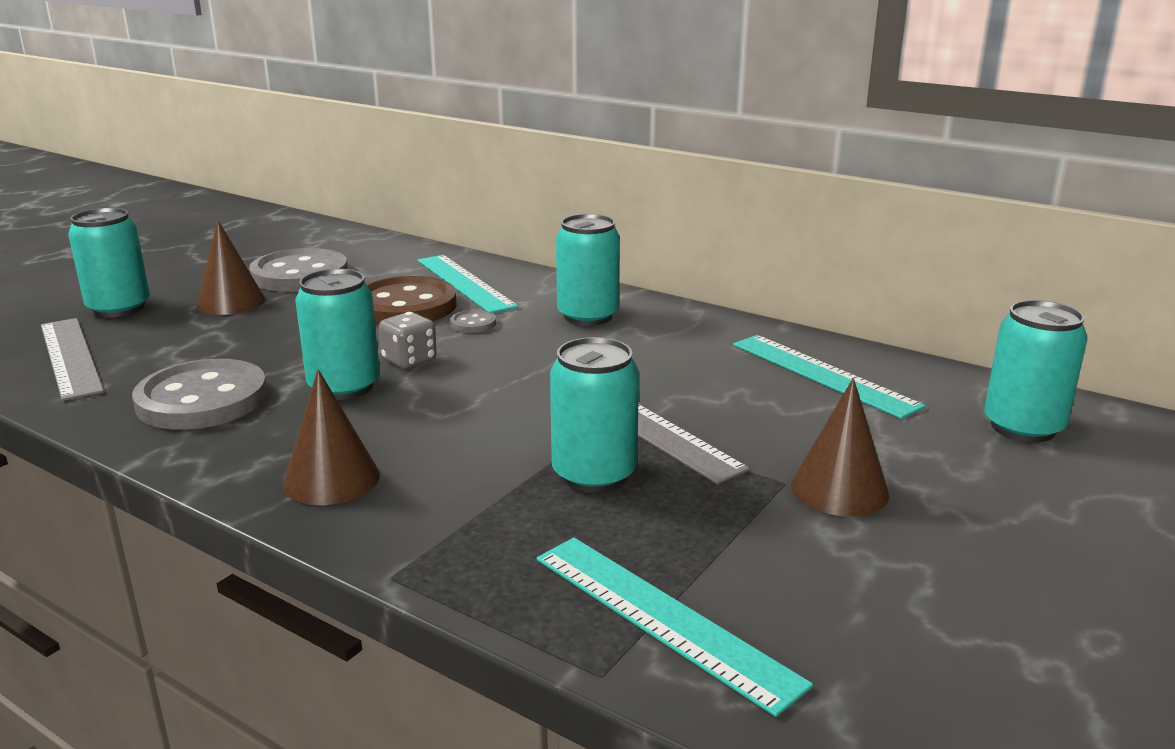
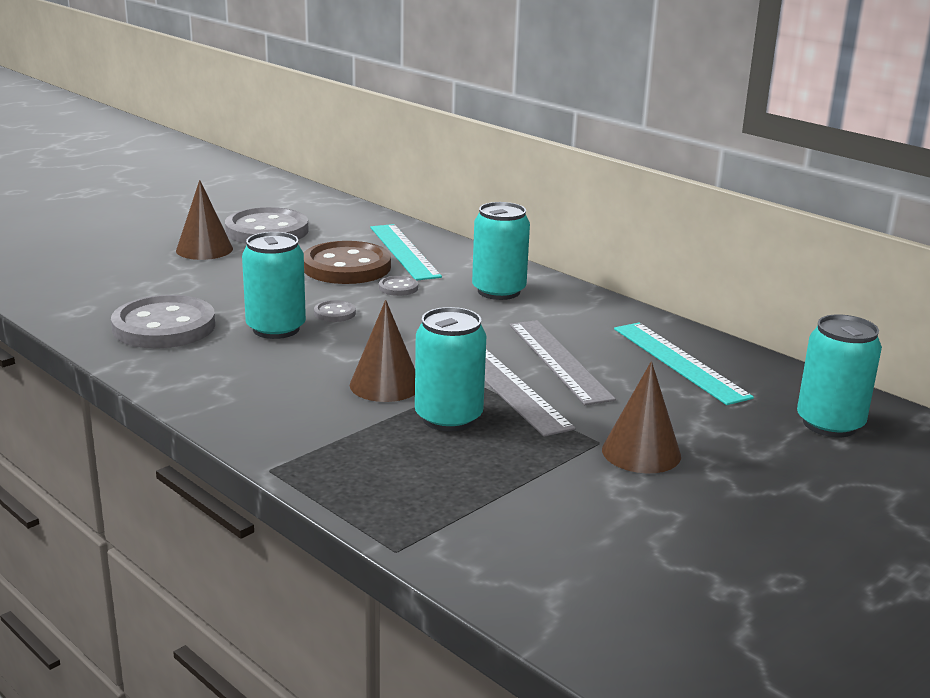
camera: 10 degrees right, 0 degrees up
grey ruler [41,318,104,401] -> grey ruler moved to [509,320,616,405]
turquoise can [68,208,150,318] -> none
brown cone [283,369,380,505] -> brown cone moved to [350,300,415,402]
grey dice [379,312,437,369] -> grey button [314,300,356,322]
turquoise ruler [537,538,813,717] -> none

